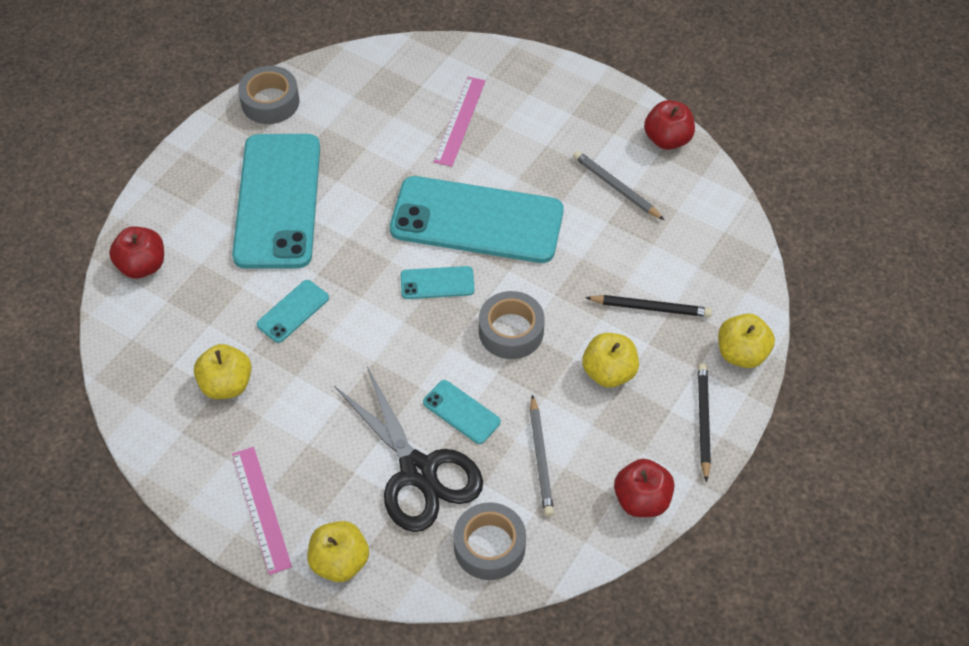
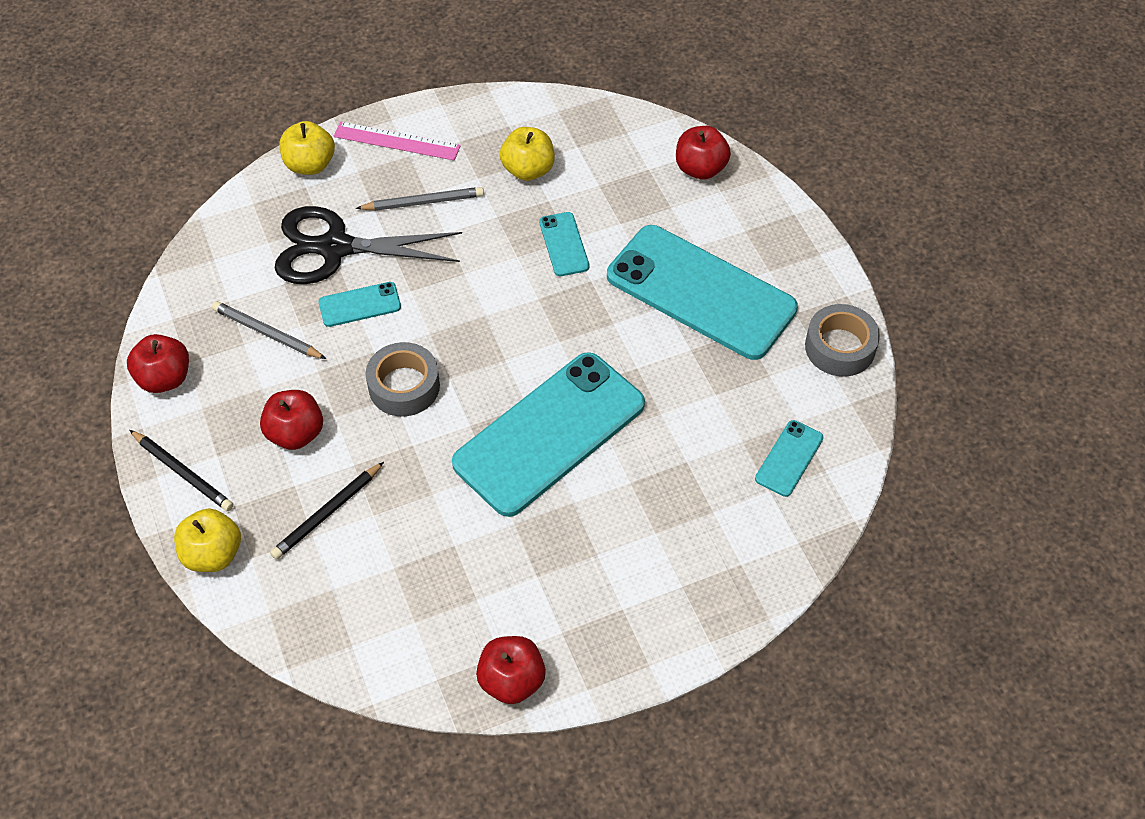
camera: 125 degrees right, 0 degrees up
turquoise phone [401,266,475,299] -> turquoise phone moved to [755,420,824,497]
pink ruler [434,77,486,167] -> none
grey tape [454,502,526,580] -> none
grey pencil [573,151,664,220] -> grey pencil moved to [355,187,484,211]
yellow apple [582,333,639,388] -> red apple [260,390,323,450]

